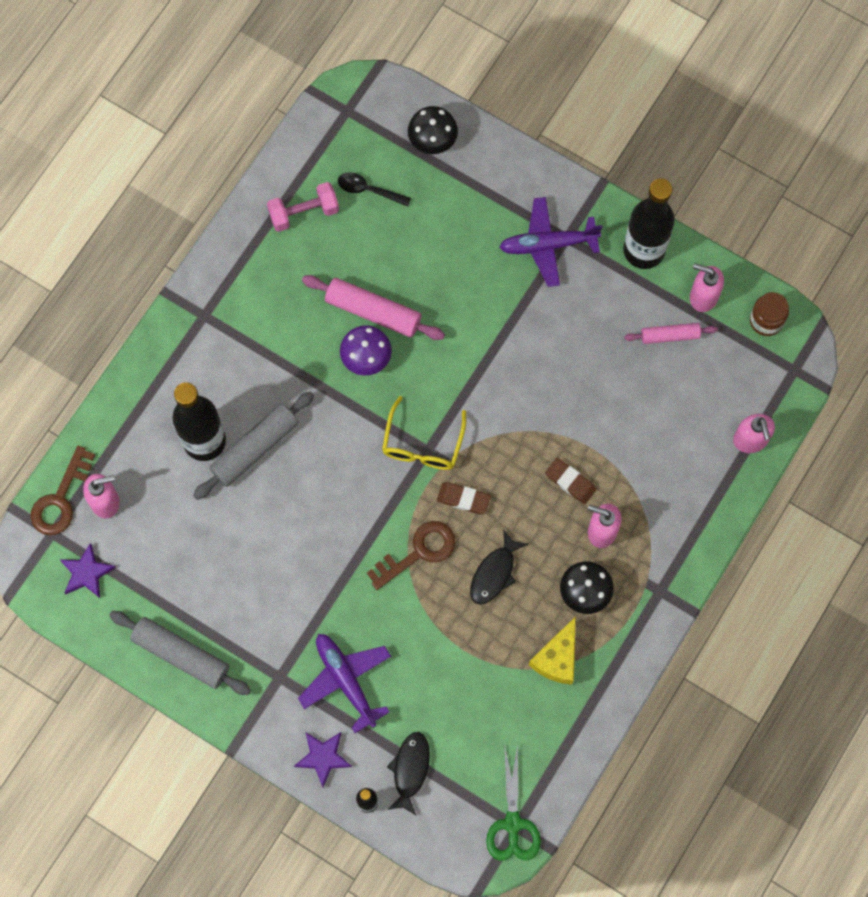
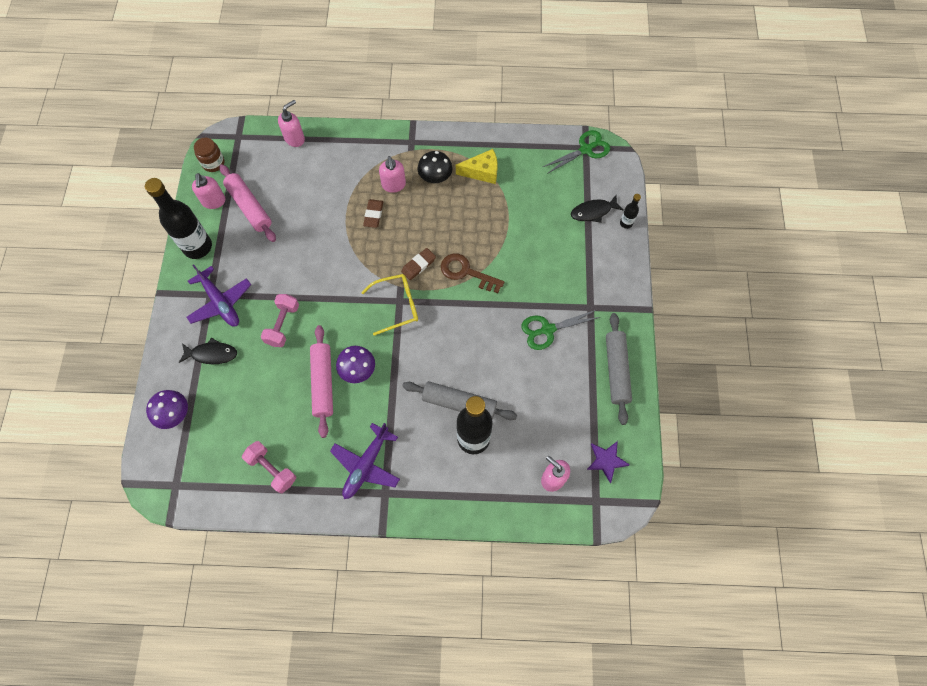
camera: 120 degrees left, 5 degrees down
brown key [31,446,95,535] -> none
purple star [294,732,352,787] -> none
purple plane [298,634,391,733] -> purple plane moved to [330,423,400,499]
black spoon [338,172,411,206] -> none
black mushroom [408,106,458,154] -> purple mushroom [146,390,188,429]
brown eraser [437,482,491,514] -> brown eraser turned 60 degrees clockwise [401,248,436,280]
black fish [470,529,528,605] -> black fish moved to [179,338,237,364]
pink rolling pin [624,323,718,344] -> pink rolling pin [220,164,276,242], size x1.66
none -> pink dumbbell [261,294,299,347]
none -> green scissors [521,310,600,350]

